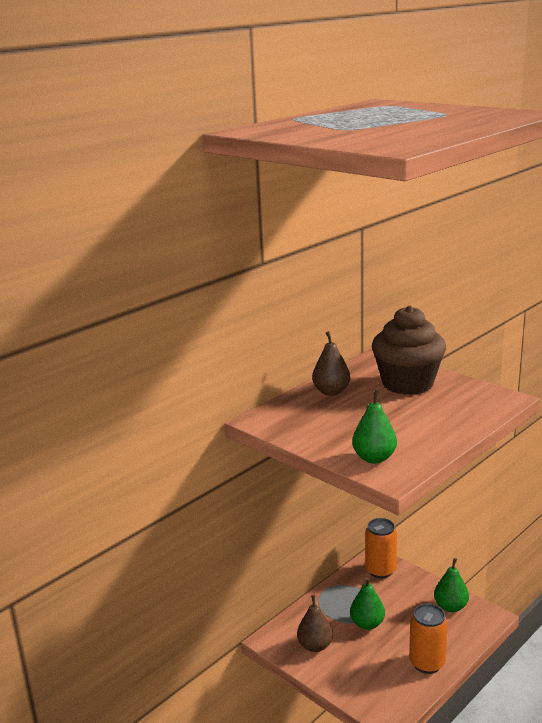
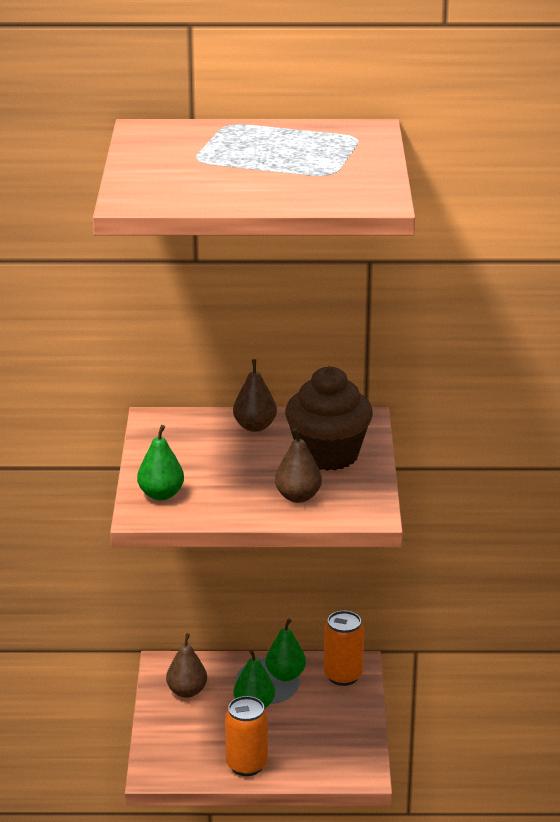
camera: 45 degrees right, 5 degrees up
green pear [434,558,469,612] -> green pear moved to [265,619,306,681]
none -> brown pear [275,428,322,503]

